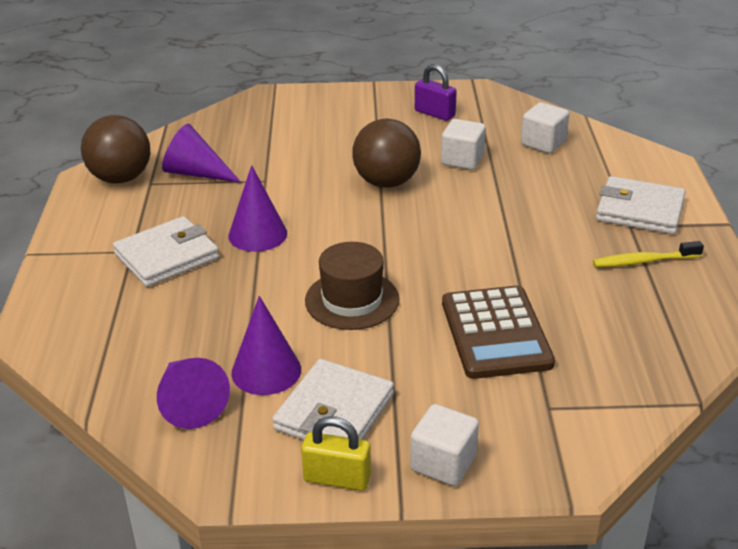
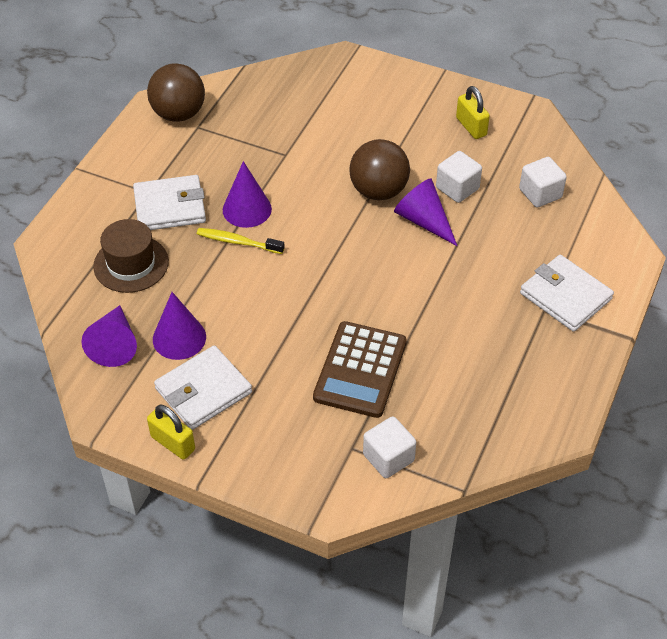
camera: 25 degrees right, 15 degrees up
purple cone [162,124,241,183] -> purple cone moved to [394,178,457,246]
brown hat [305,242,399,330] -> brown hat moved to [93,219,169,293]
white cube [410,404,479,486] -> white cube moved to [363,416,416,478]
purple padlock [415,64,457,121] -> yellow padlock [456,86,490,139]
yellow toothbrush [593,241,704,268] -> yellow toothbrush moved to [197,228,285,254]

